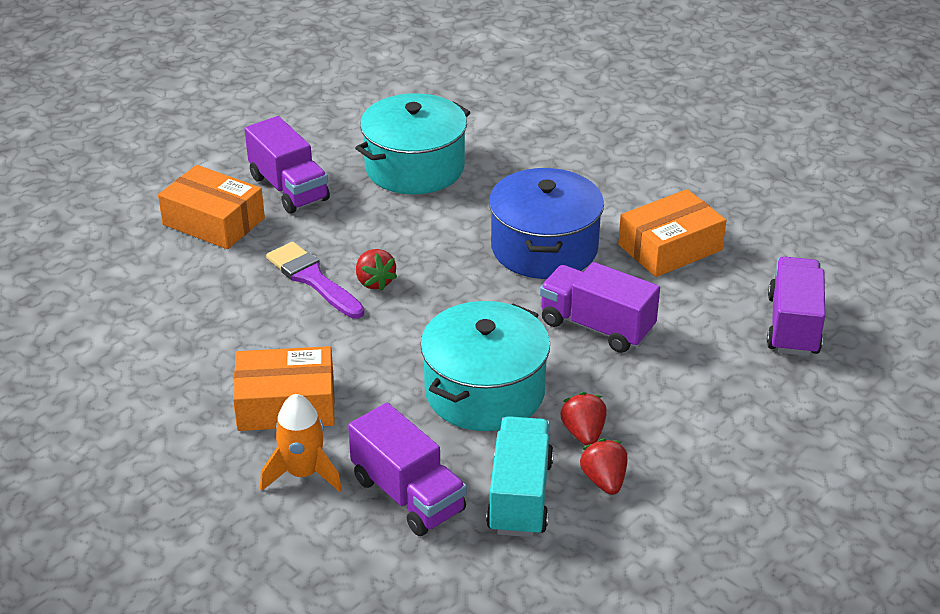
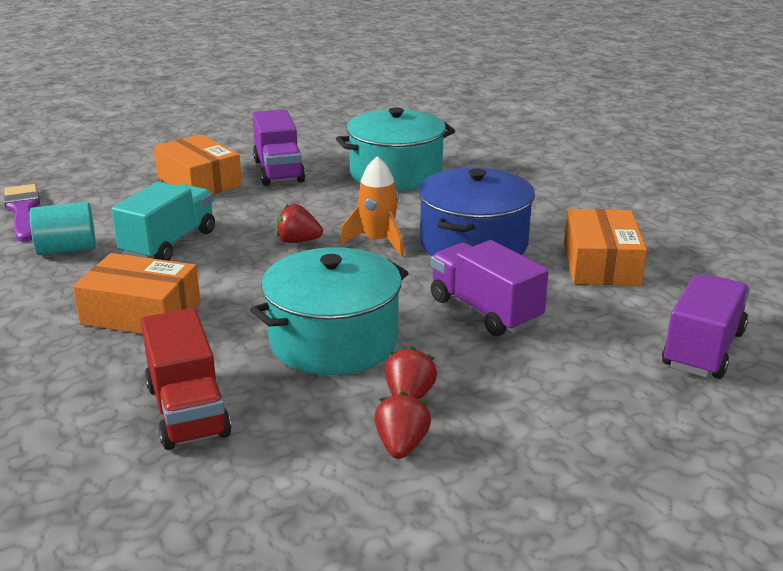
camera: 20 degrees right, 10 degrees down
orange rocket [260,394,342,492] -> orange rocket moved to [340,156,404,256]
purple brush [266,242,365,319] -> purple brush moved to [4,184,40,242]
purple truck [348,403,467,536] -> red truck [141,308,231,450]
red strawberry [356,249,397,291] -> red strawberry turned 105 degrees clockwise [276,204,323,243]
turquoise truck [486,416,554,537] -> turquoise truck moved to [111,182,215,261]
orange box [618,189,726,277] -> orange box turned 75 degrees counterclockwise [564,209,647,286]
none -> turquoise cylinder [30,202,96,255]

